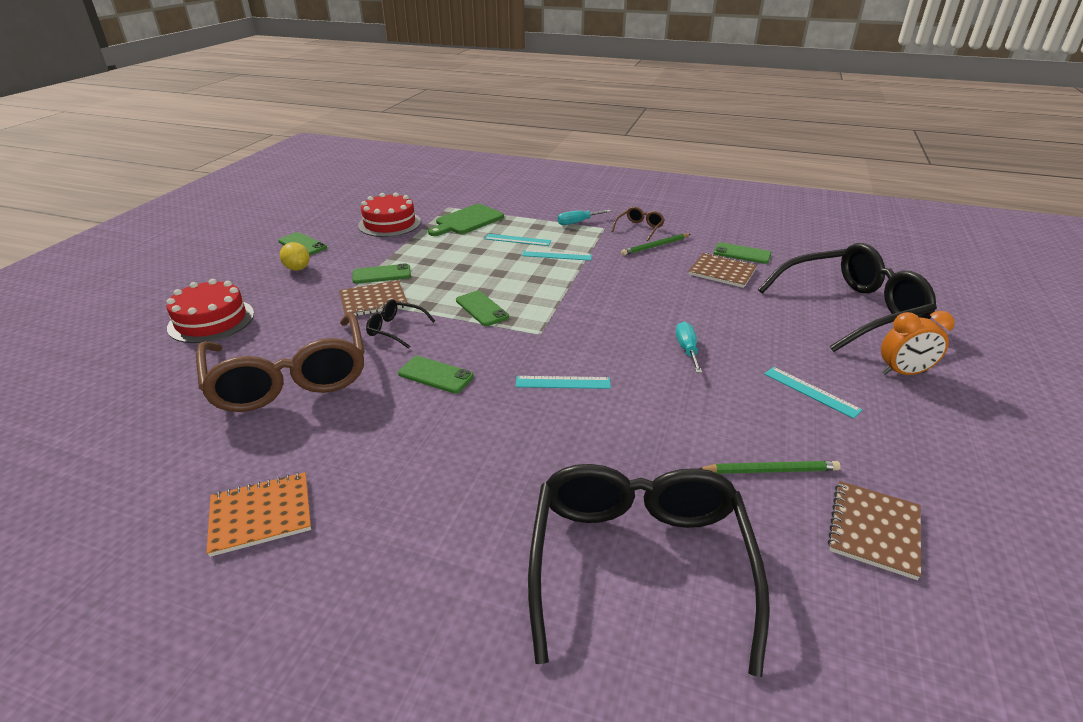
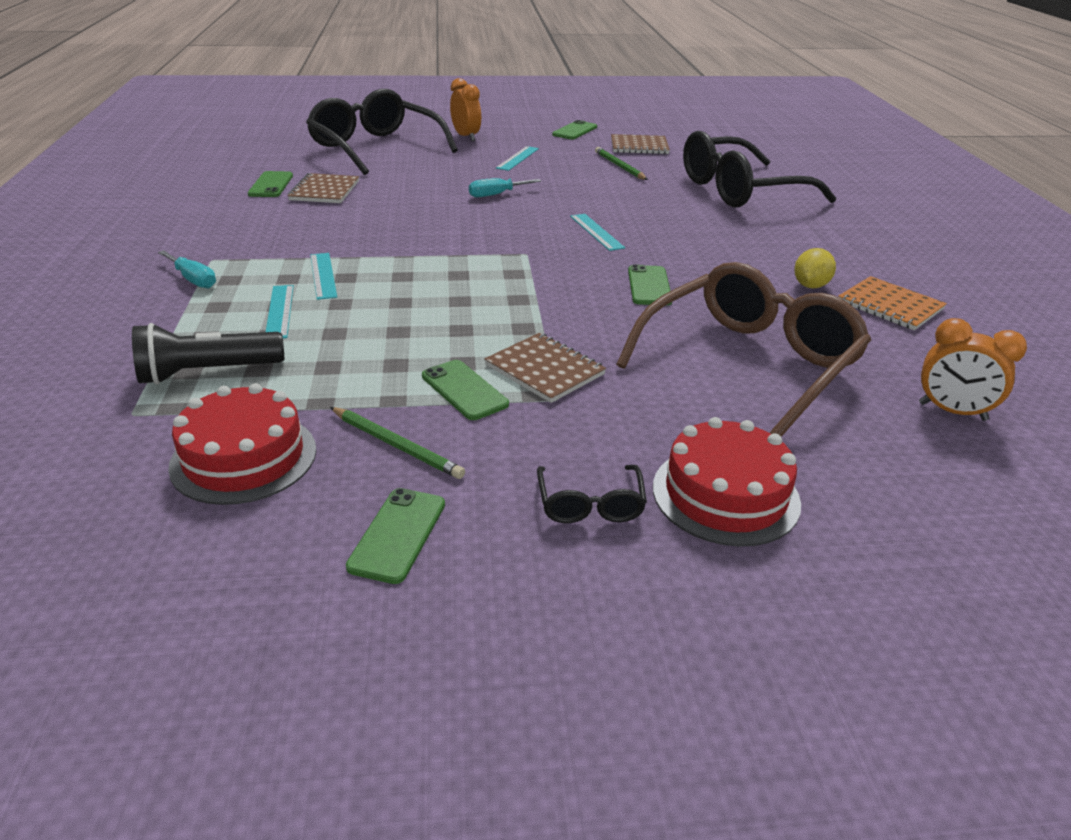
camera: 115 degrees left, 0 degrees up
yellow lemon [280,242,310,271] -> yellow lemon moved to [794,248,836,289]
black glasses [366,299,435,349] -> black glasses moved to [537,465,647,523]
green cutting board [428,204,504,236] -> black flashlight [132,323,284,385]
green phone [456,291,509,326] -> green phone moved to [552,120,597,140]
brown glasses [611,207,665,241] -> none
green pencil [621,234,691,256] -> green pencil moved to [330,407,465,479]
none -> orange clock [919,318,1027,421]

